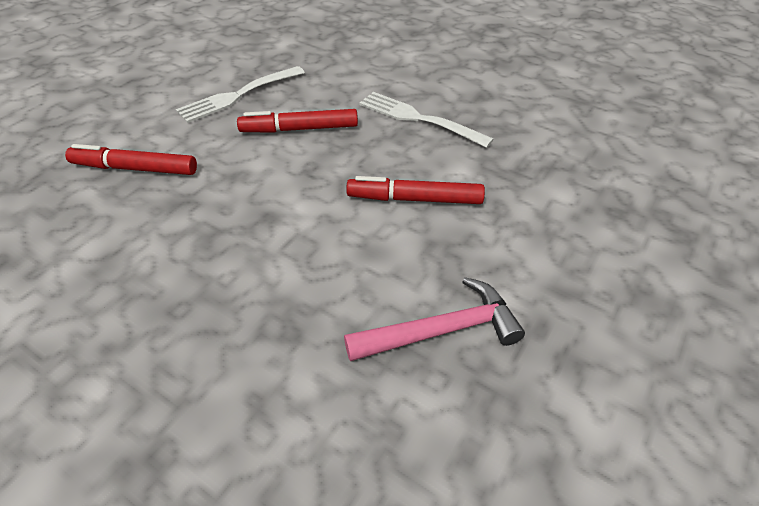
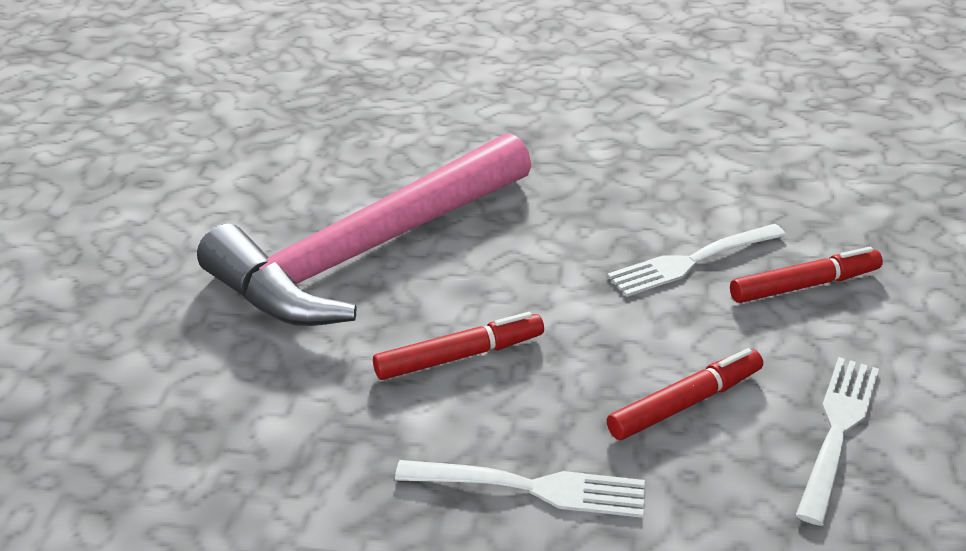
camera: 155 degrees right, 10 degrees down
pink hammer [344,277,525,361] -> pink hammer [197,133,532,326], size x2.23
none -> white fork [607,224,786,297]

